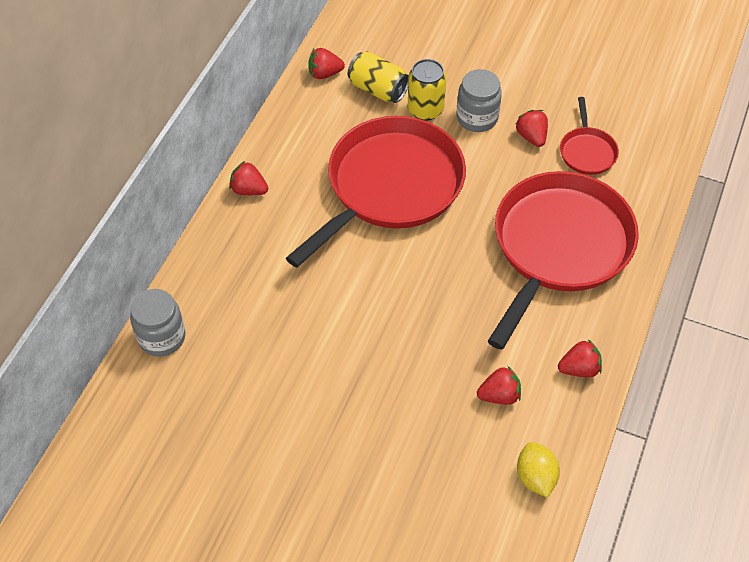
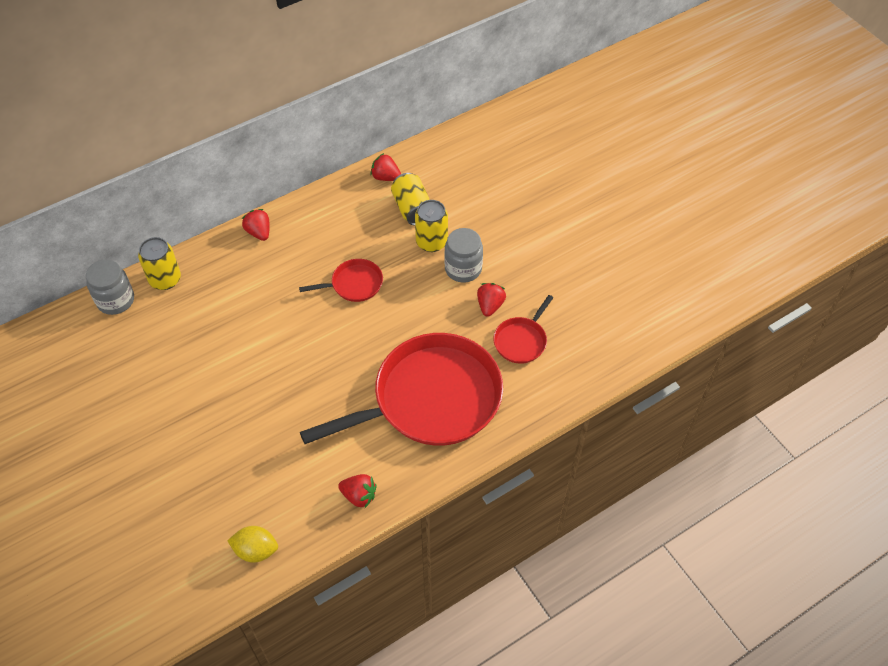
camera: 35 degrees right, 0 degrees up
red pan [286,116,466,268] -> red pan [299,259,383,302], size x0.44
red strawberry [477,366,521,405] -> none
yellow lemon [517,442,560,498] -> yellow lemon turned 75 degrees clockwise [227,526,278,563]
none -> yellow can [138,237,181,290]

